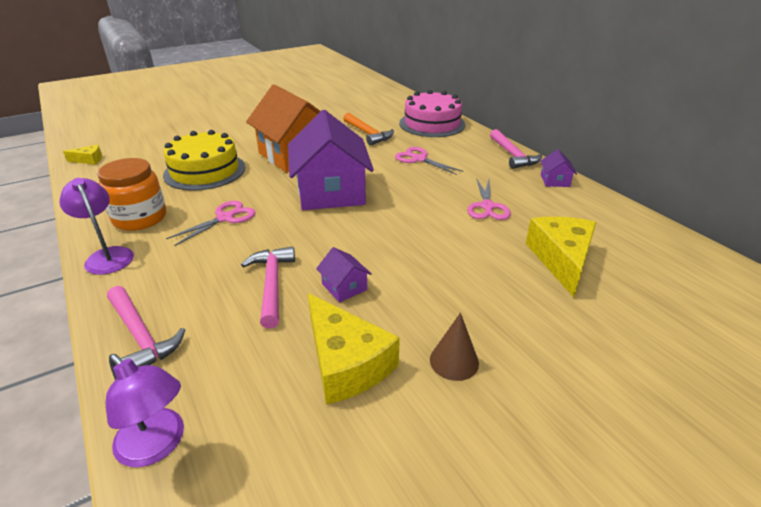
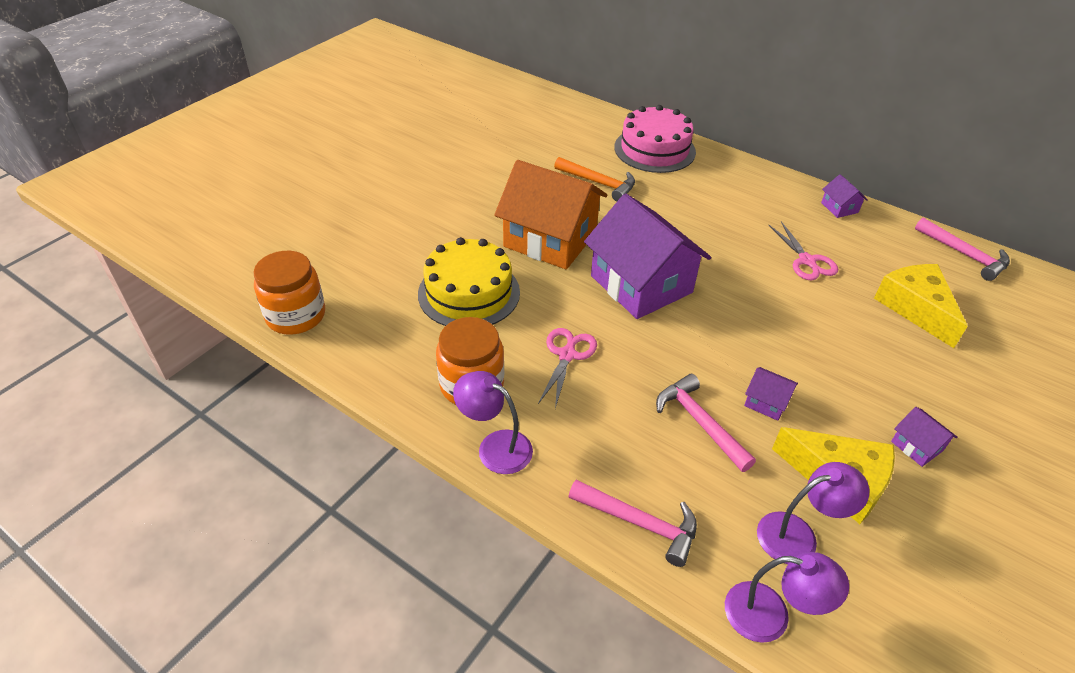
camera: 25 degrees left, 10 degrees up
yellow cheese [63,144,102,164] -> orange jar [254,251,325,335]
pink scissors [395,147,464,175] -> none
brown cone [430,313,479,381] -> purple house [891,407,958,467]
pink hammer [490,129,542,169] -> pink hammer moved to [915,218,1010,281]
none -> purple lamp [757,462,869,564]

